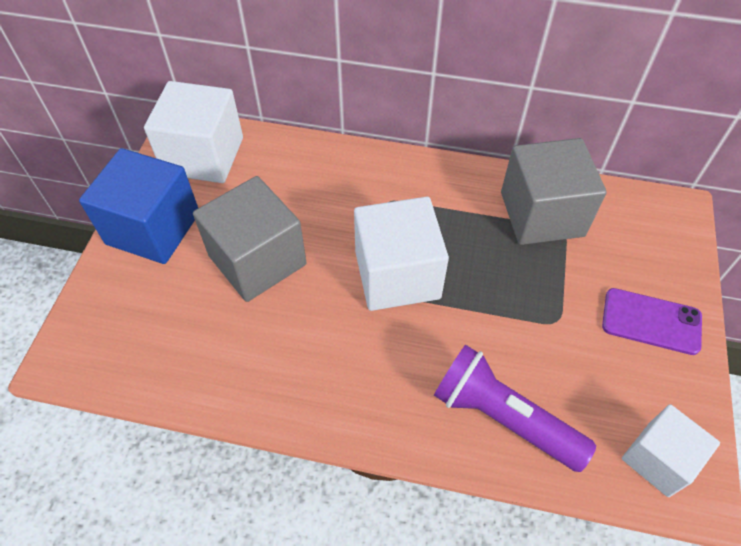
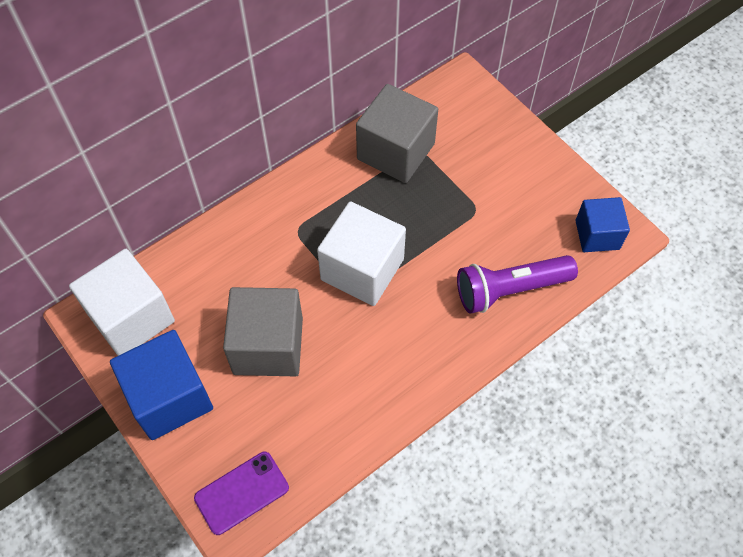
camera: 50 degrees left, 5 degrees up
purple phone [602,288,702,355] -> purple phone moved to [194,452,289,535]
white cube [622,404,720,497] -> blue cube [575,197,630,252]

